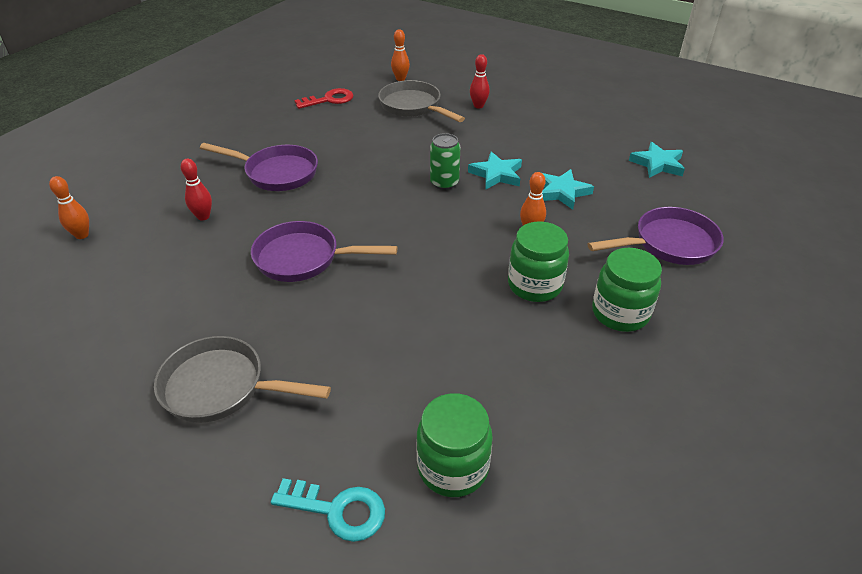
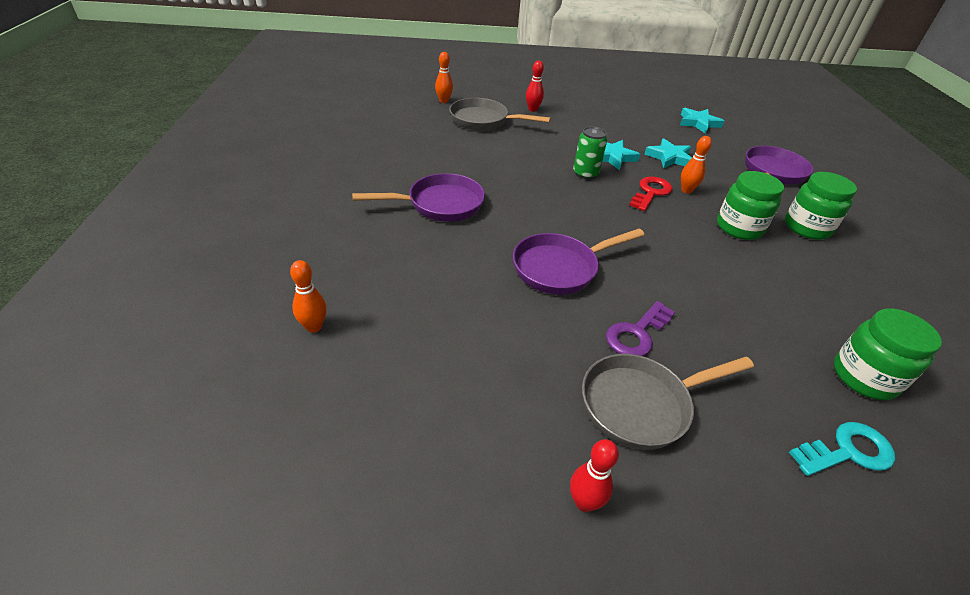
camera: 35 degrees left, 0 degrees up
red bowling pin [181,159,212,221] -> red bowling pin moved to [570,439,619,512]
red key [294,88,353,109] -> red key moved to [629,177,673,211]
none -> purple key [606,301,675,356]

